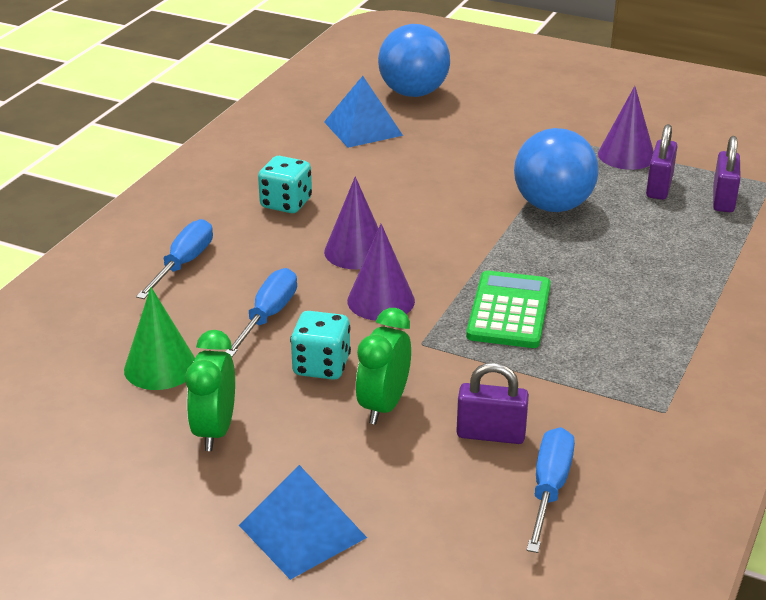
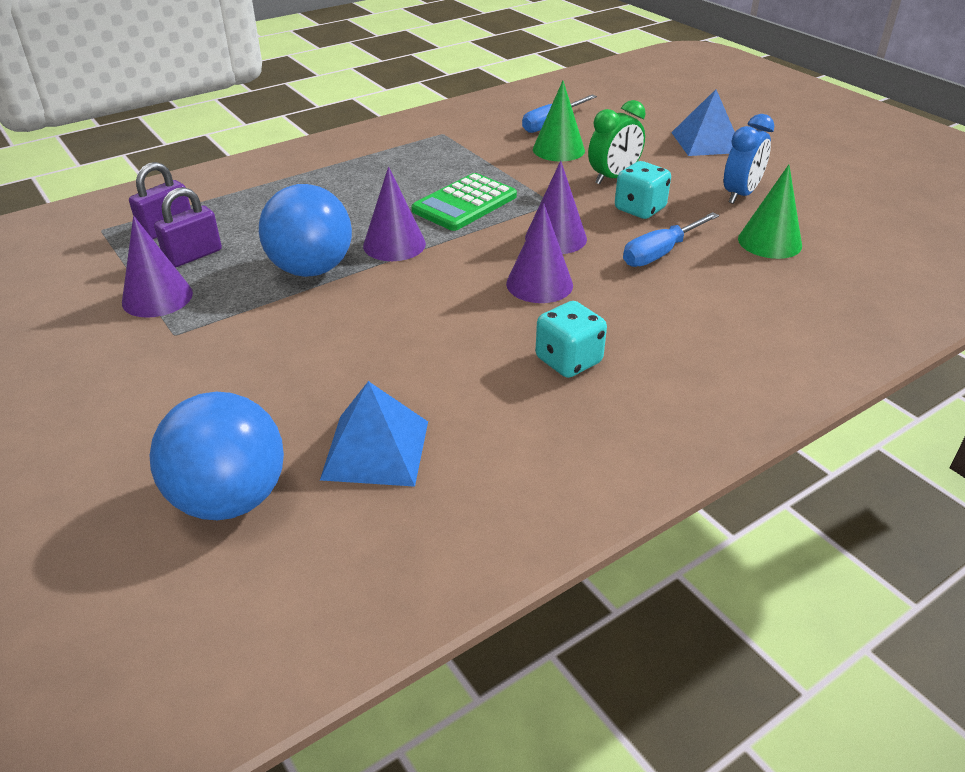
camera: 150 degrees left, 5 degrees up
blue screwdriver [136,219,213,299] -> none
green clock [185,330,235,451] -> blue clock [724,114,774,204]
purple padlock [456,362,529,444] -> green cone [533,81,585,161]
none -> purple cone [363,167,426,261]

